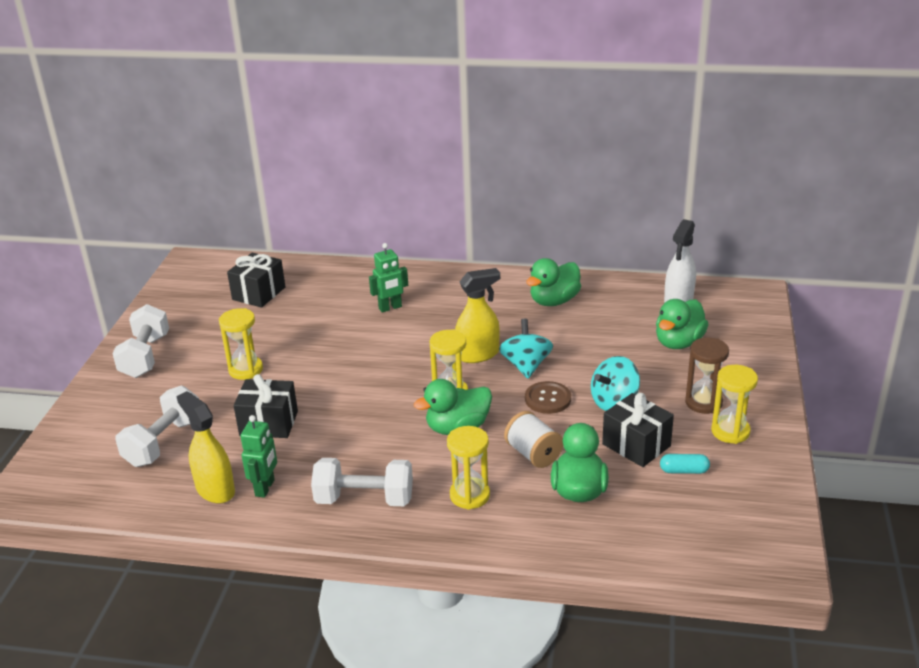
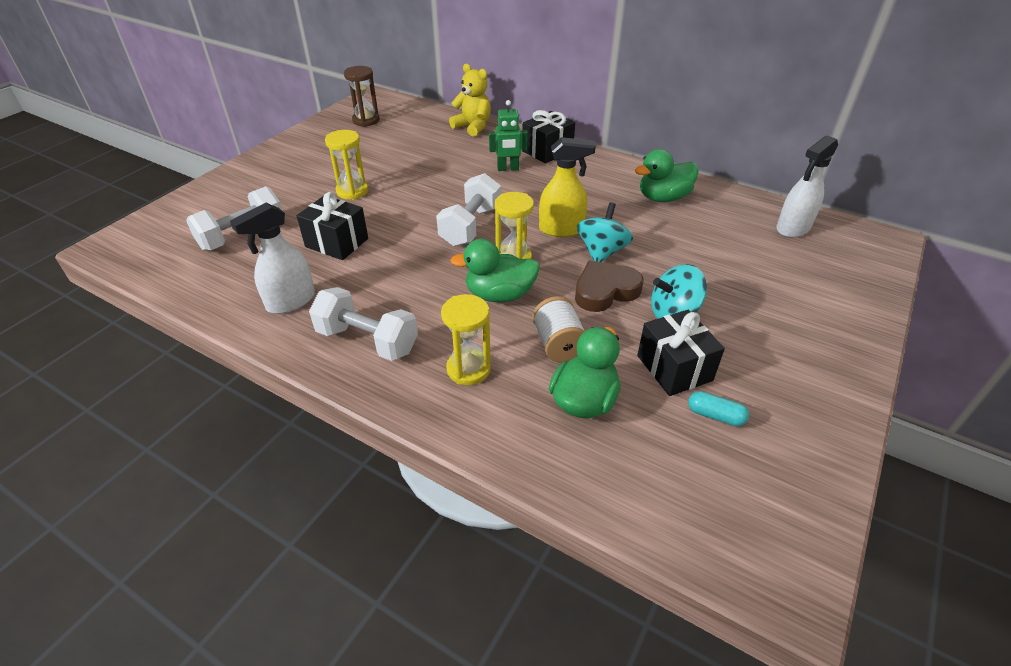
camera: 20 degrees right, 10 degrees up
white dumbbell [112,304,169,378] -> white dumbbell moved to [436,173,501,246]
yellow spray bottle [176,391,235,503] -> none
black gift [227,253,285,308] -> black gift moved to [523,110,575,164]
green robot [240,415,277,498] -> white spray bottle [230,203,315,314]
brown button [525,381,571,414] -> brown heart [575,261,644,312]
green duck [656,299,709,349] -> none
brown hourglass [685,338,729,414] -> brown hourglass moved to [344,66,380,127]
yellow hourglass [711,365,758,444] -> none
none -> yellow teddy bear [449,64,491,136]

